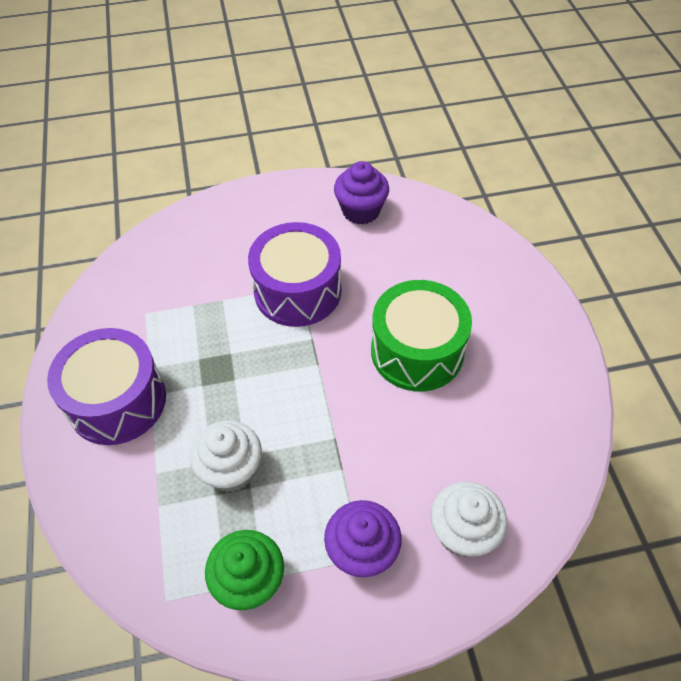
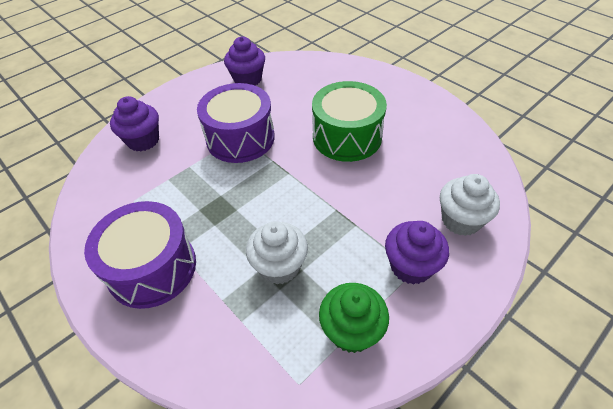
camera: 30 degrees left, 5 degrees down
none -> purple cupcake [110,96,159,151]

